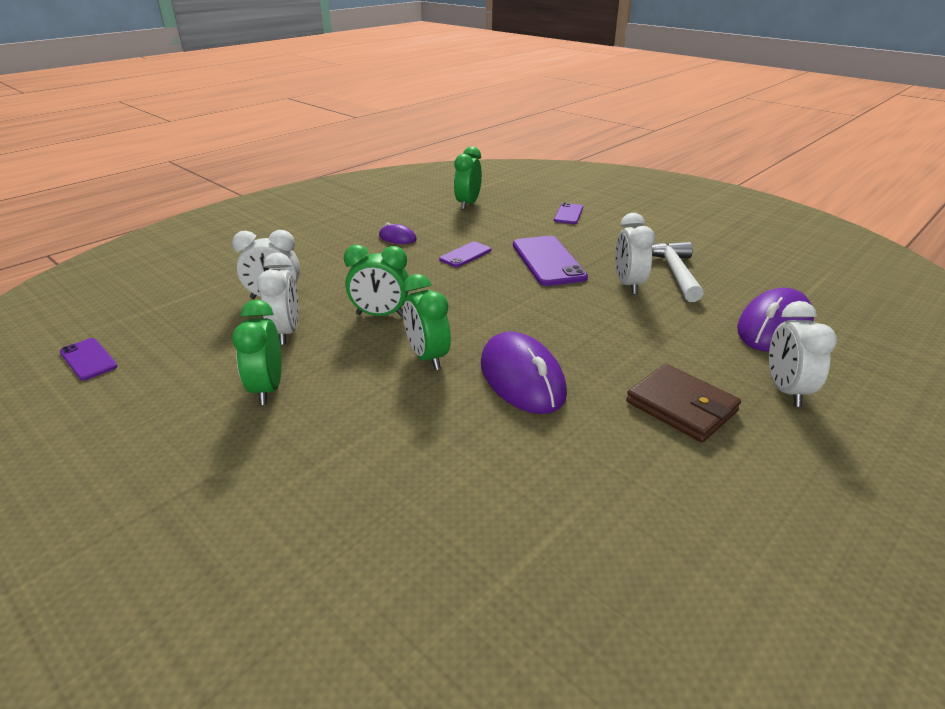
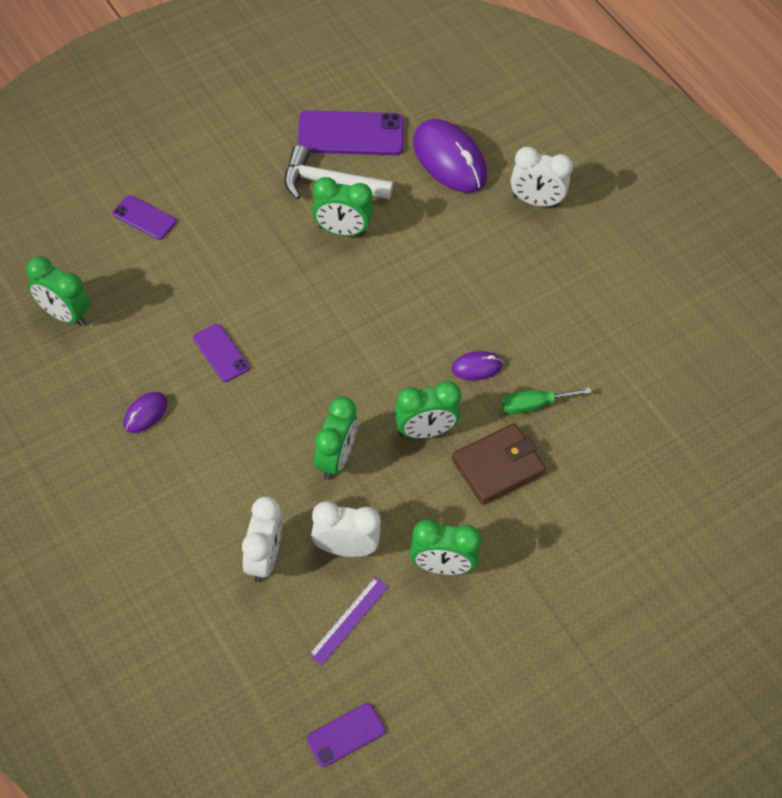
camera: 80 degrees left, 25 degrees up
purple mouse [481,331,567,414] -> purple mouse [451,351,503,381], size x0.49
purple phone [513,236,588,286] -> purple phone moved to [298,110,404,155]
white clock [615,213,655,294] -> green clock [312,177,373,236]
brown wallet [626,364,741,442] -> brown wallet moved to [452,423,546,505]
none -> purple ruler [309,577,388,665]
none -> green screwdriver [502,387,592,414]

